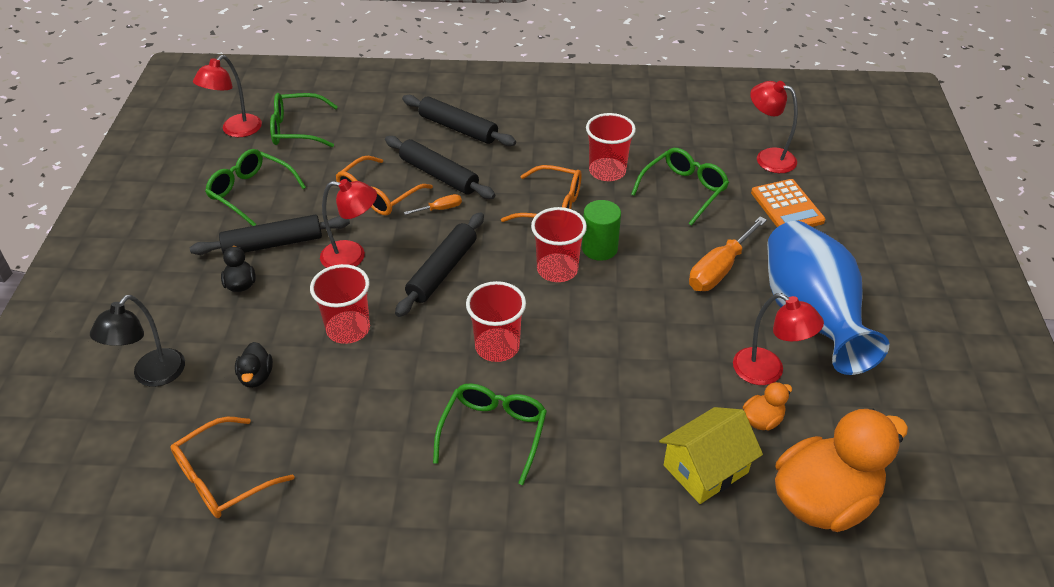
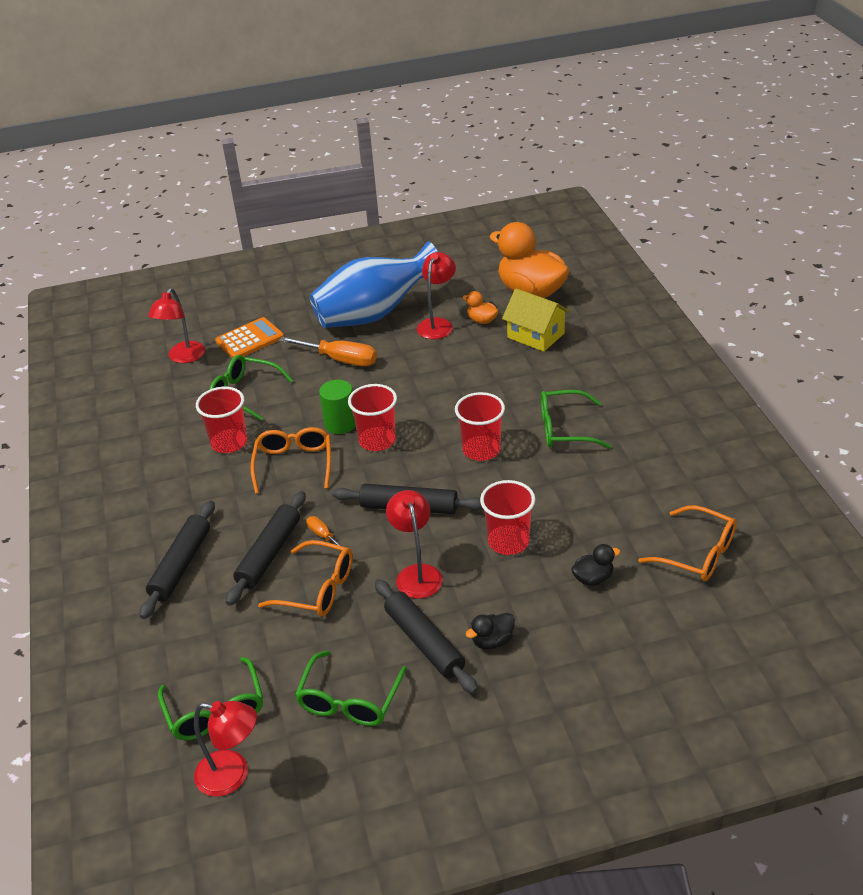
camera: 105 degrees left, 5 degrees down
black lamp [90,295,185,387] -> none

